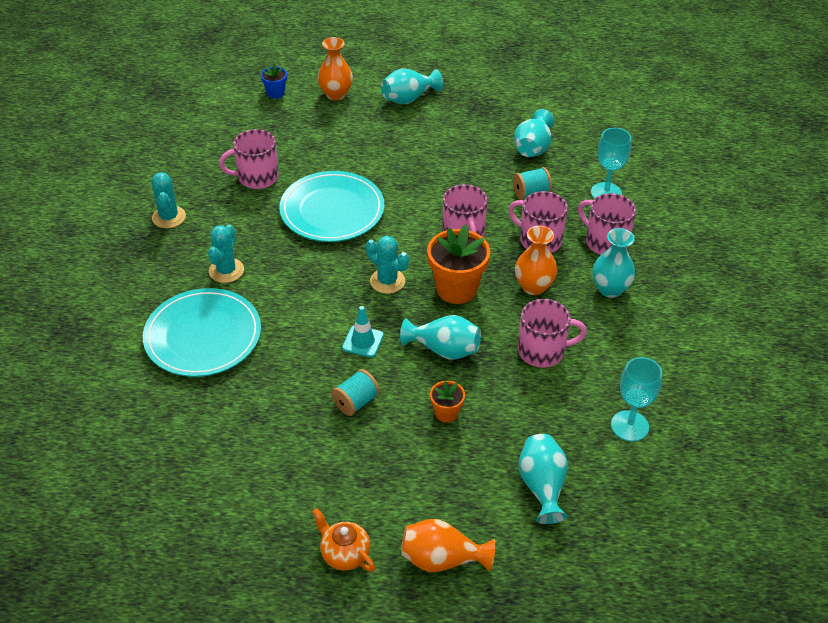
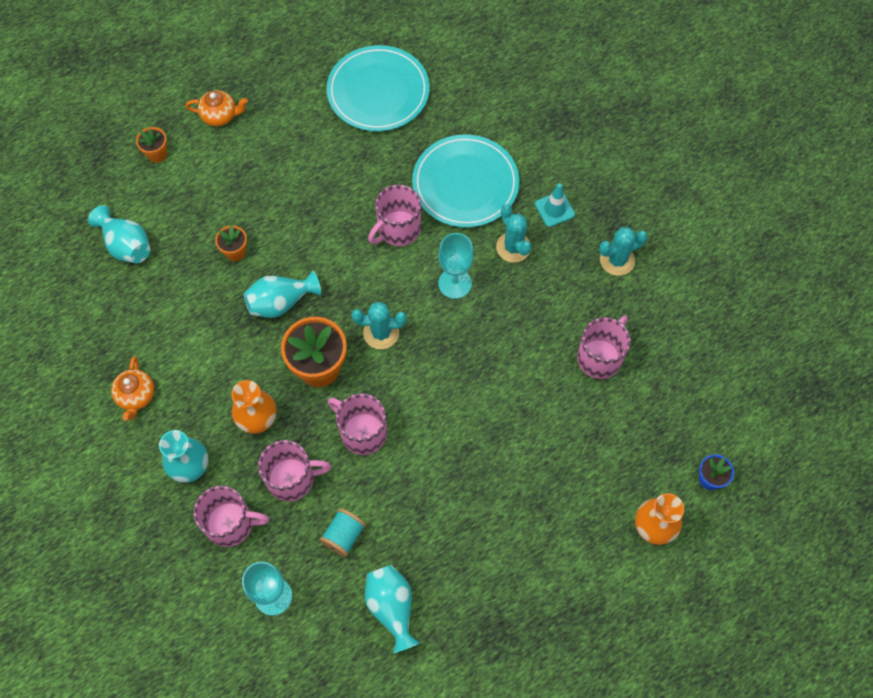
camera: 140 degrees right, 20 degrees up
turquoise cactus [151,172,186,228] -> turquoise cactus turned 60 degrees counterclockwise [599,227,648,276]
turquoise plate [279,171,385,242] -> turquoise plate moved to [327,45,430,132]
turquoise spool [331,369,380,416] -> none
turquoise traffic cone [342,306,384,358] -> turquoise traffic cone moved to [535,183,575,227]
turquoise vase [381,68,443,104] -> none
orange vase [401,519,495,572] -> orange flower pot [136,127,167,163]
pink mug [518,299,587,368] -> pink mug moved to [368,185,421,246]
turquoise goblet [611,357,662,441] -> turquoise goblet moved to [438,233,474,299]
none -> orange teapot [111,357,155,421]

